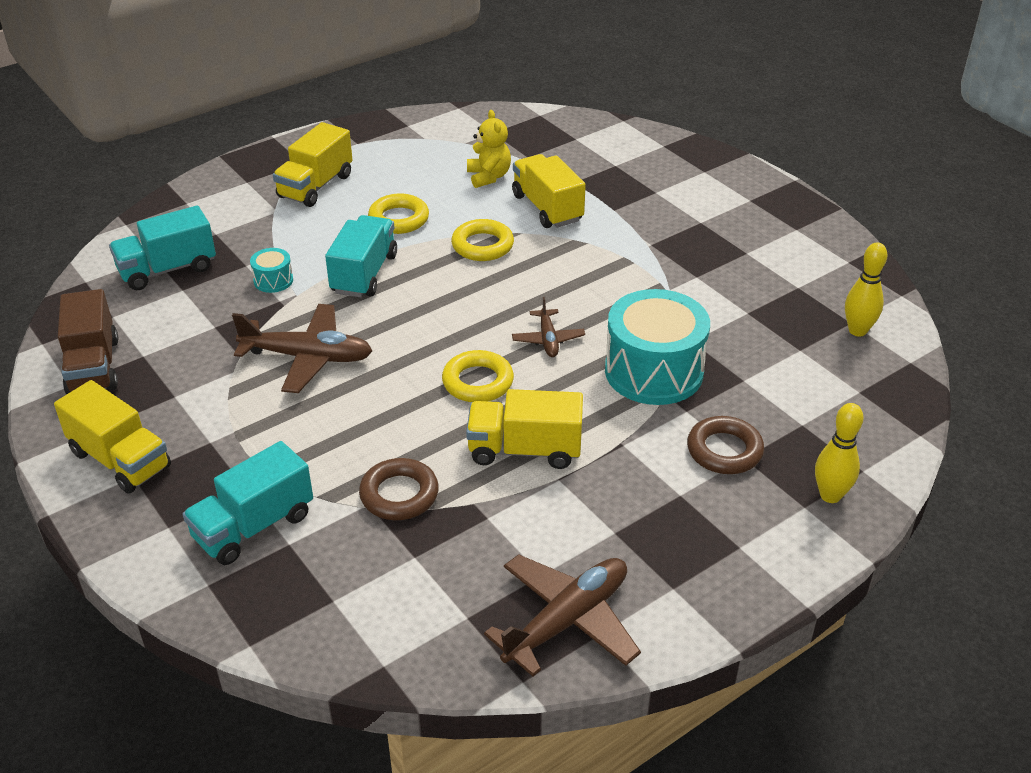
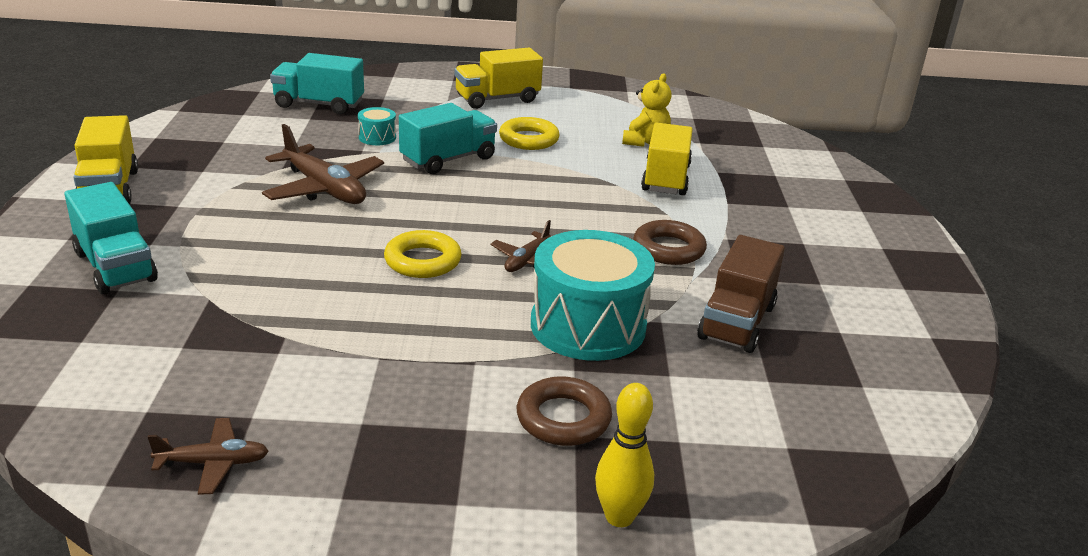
camera: 35 degrees right, 10 degrees down
brown truck [58,289,118,395] -> brown truck moved to [697,235,785,353]
turquoise truck [182,441,313,565] -> turquoise truck turned 120 degrees counterclockwise [64,182,158,294]
brown ring [359,458,439,520] -> brown ring moved to [633,220,707,265]
yellow ring [451,219,514,261] -> none
yellow truck [466,389,583,469] -> none
brown plane [484,554,641,676] -> brown plane [148,418,269,495], size x0.55
yellow bowling pin [845,242,887,336] -> none

